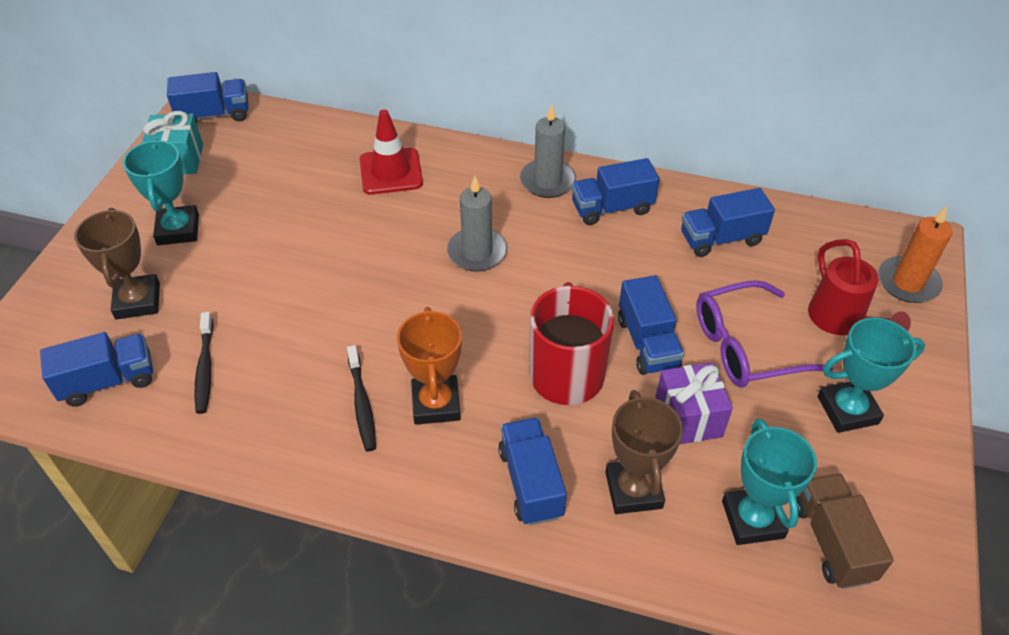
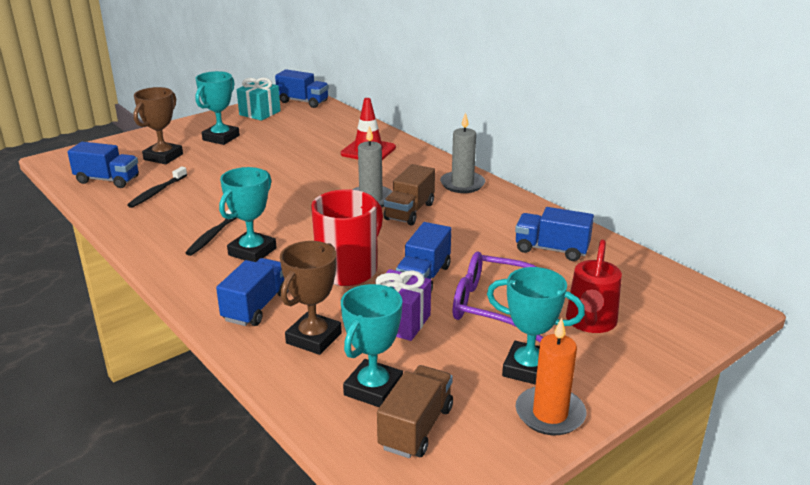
camera: 35 degrees right, 20 degrees down
orange trophy [397,307,462,425] -> turquoise trophy [219,167,277,262]
blue truck [571,158,660,225] -> none
orange candle [878,206,952,303] -> orange candle moved to [516,318,586,435]
none -> brown truck [383,164,435,226]

